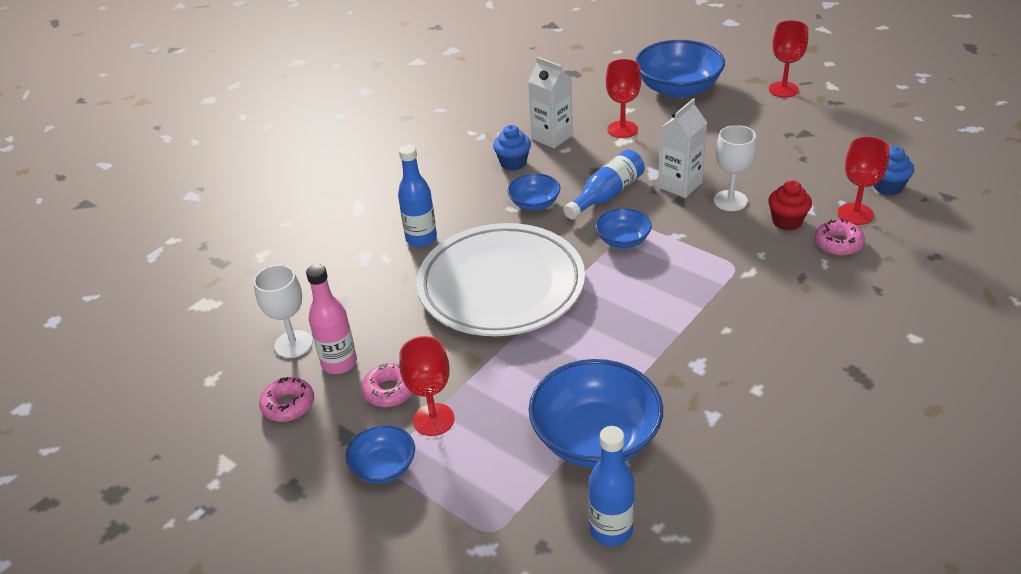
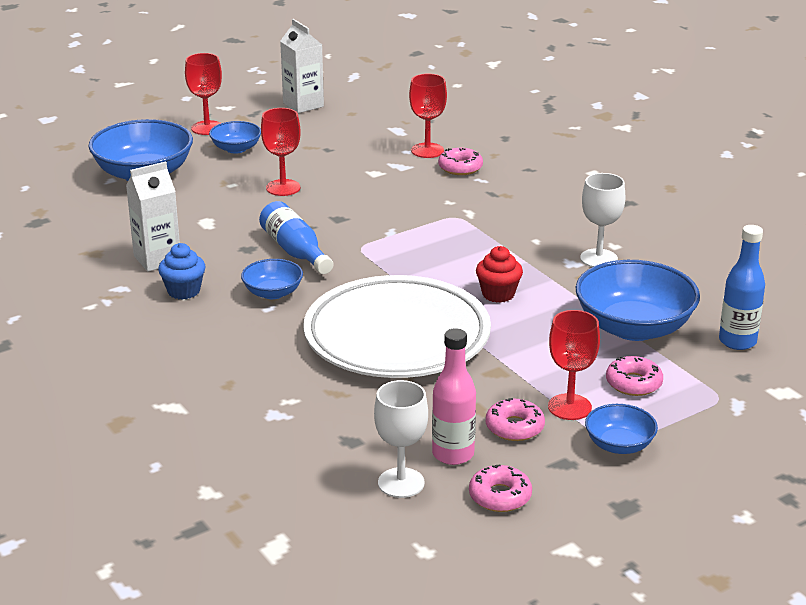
camera: 75 degrees left, 10 degrees down
blue bottle [398,145,437,247] -> none
blue bowl [595,208,652,248] -> blue bowl moved to [209,121,261,154]
red goblet [606,59,641,138] -> red goblet moved to [261,108,301,196]
white carton [658,98,707,198] -> white carton moved to [280,19,324,113]
white goblet [714,125,756,211] -> white goblet moved to [580,173,626,267]
red cupcake [768,180,812,231] -> red cupcake moved to [476,246,523,303]
blue cupcake [873,146,914,195] -> none
none -> pink donut [606,356,663,396]

